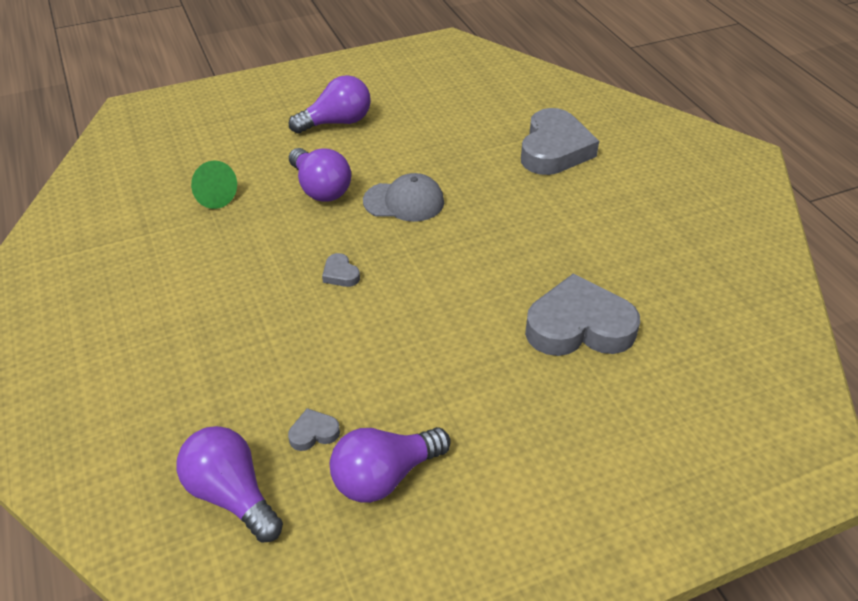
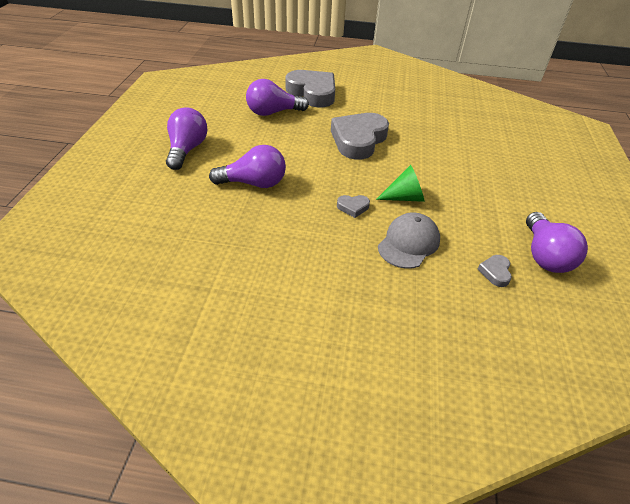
camera: 60 degrees left, 0 degrees up
purple light bulb [177,426,283,543] -> purple light bulb moved to [246,79,309,116]
green cone [191,160,237,209] -> green cone moved to [376,165,425,202]
grey cap [363,173,444,222] -> grey cap moved to [378,213,440,269]
grey heart [525,273,640,356] -> grey heart moved to [331,113,389,160]

